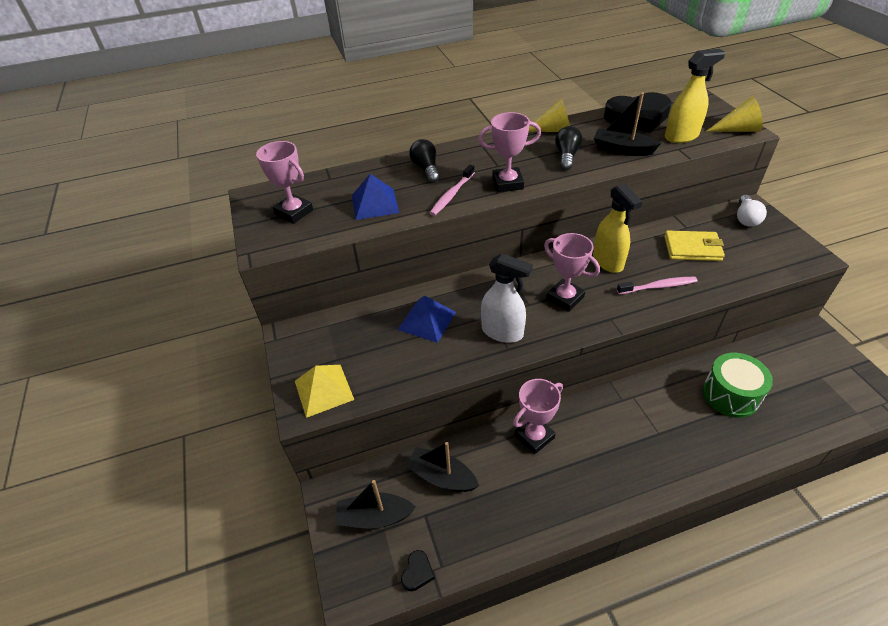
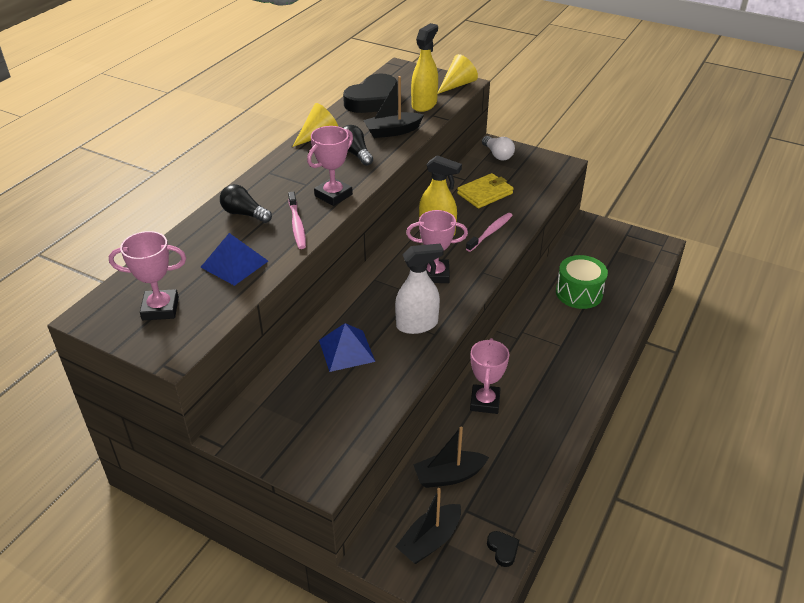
camera: 45 degrees left, 5 degrees down
yellow pyramid [295,365,354,418] -> none

